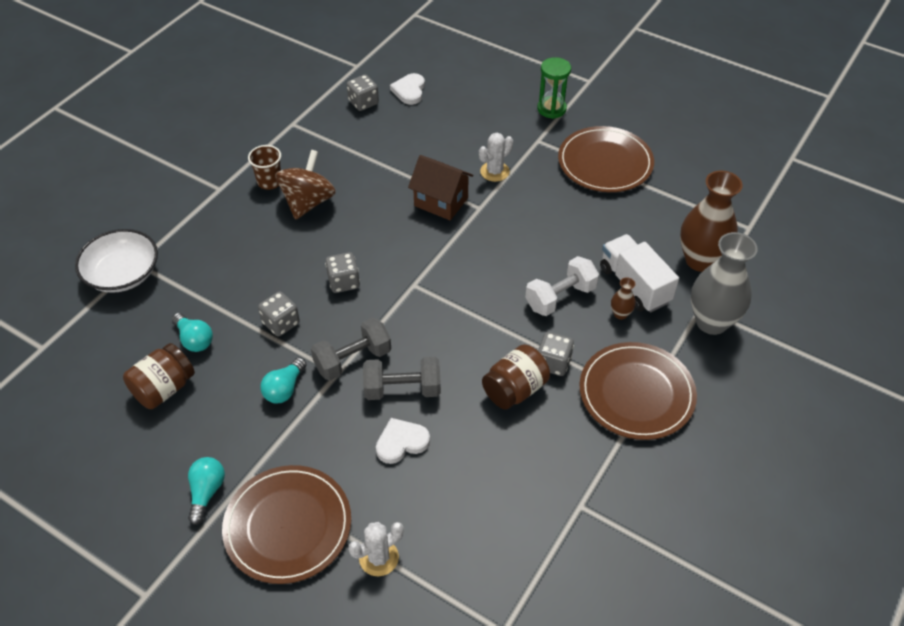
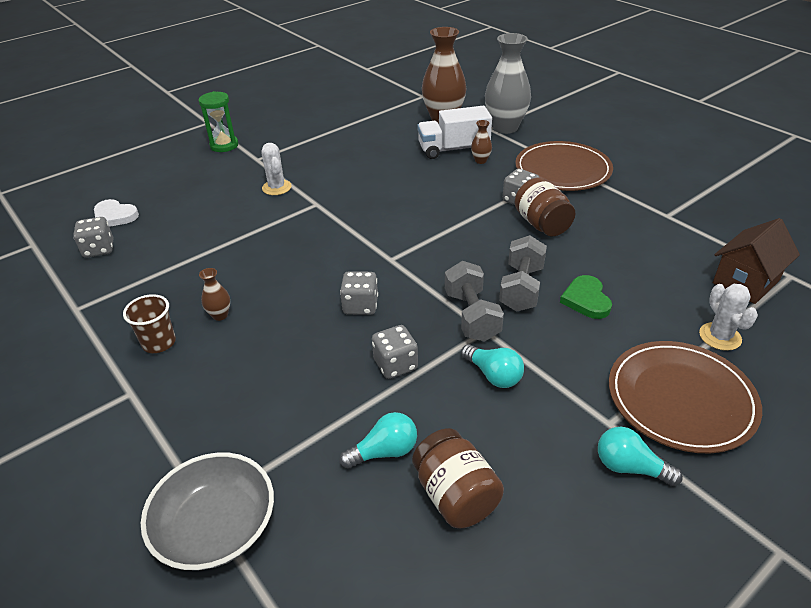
camera: 70 degrees left, 10 degrees down
white bowl [75,229,158,293] -> grey bowl [141,453,274,570]
brown spinning top [275,150,336,220] -> brown vase [199,268,230,321]
white heart [376,418,430,464] -> green heart [560,275,612,319]
brown house [408,155,473,221] -> brown house moved to [713,218,800,304]
white dumbbell [525,256,599,316] -> none
brown plate [558,126,654,192] -> none

